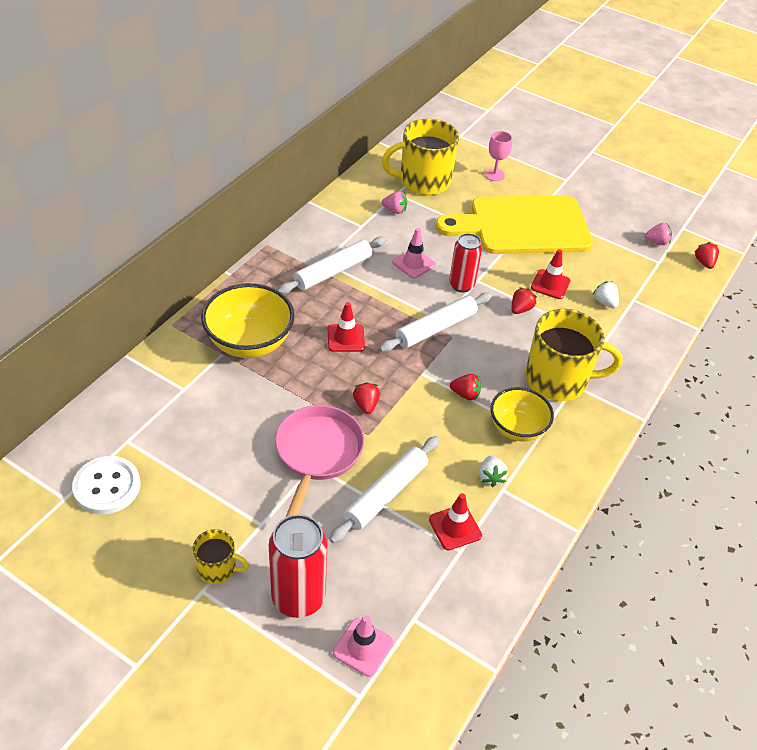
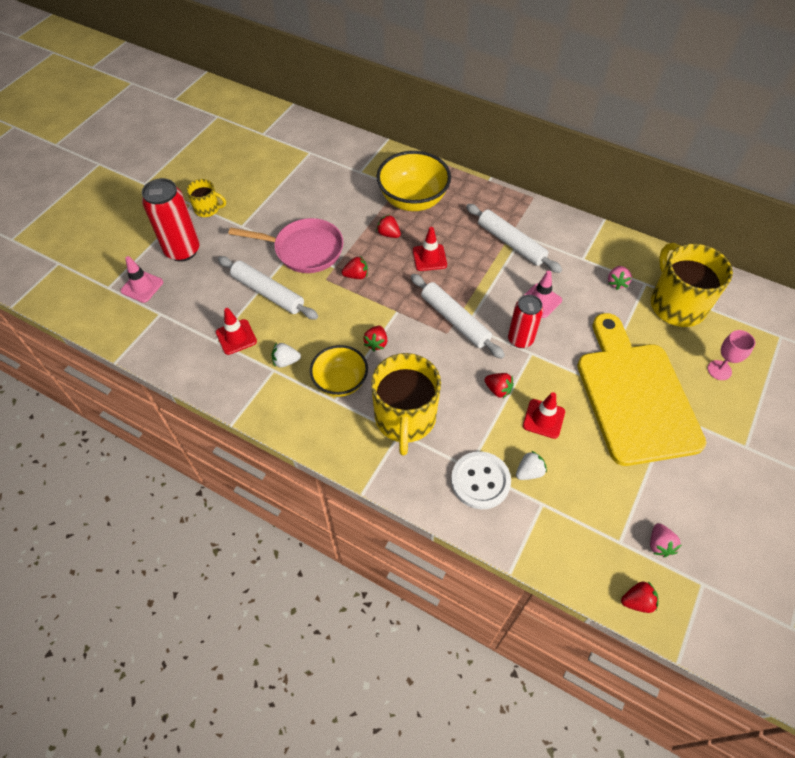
camera: 90 degrees right, 10 degrees up
white button [72,456,141,515] -> white button moved to [451,451,511,509]
yellow mug [193,529,249,584] -> yellow mug turned 90 degrees counterclockwise [186,179,226,217]
none -> red strawberry [376,214,401,238]

